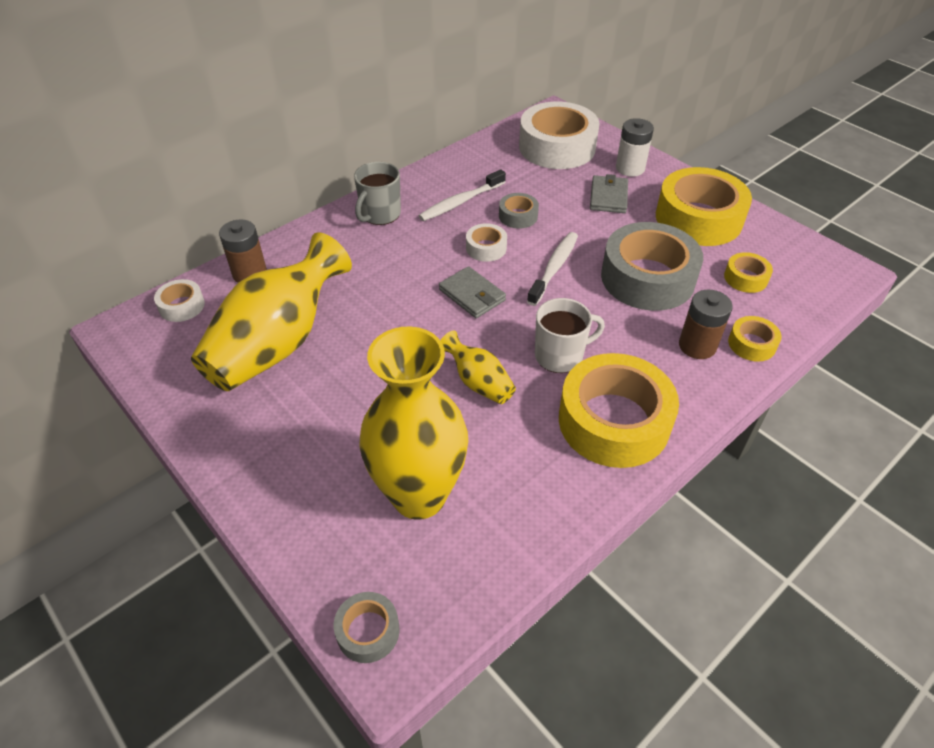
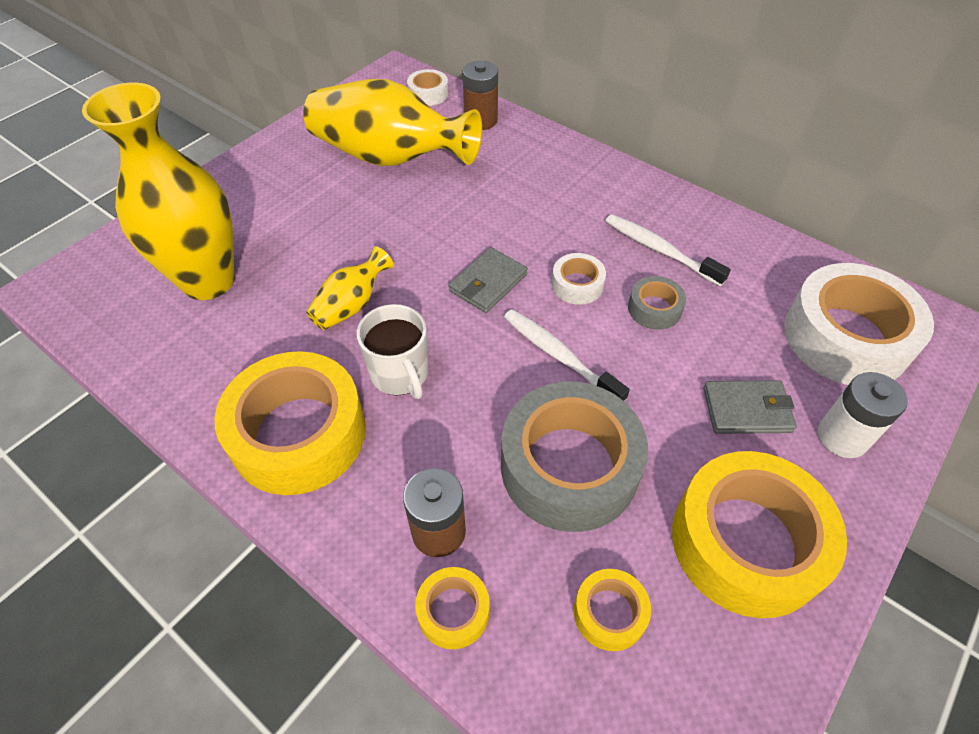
camera: 80 degrees right, 5 degrees up
grey tape [334,592,400,663] -> none
grey mug [354,162,401,225] -> none
white toothbrush [527,232,578,306] -> white toothbrush turned 150 degrees counterclockwise [504,309,630,402]

